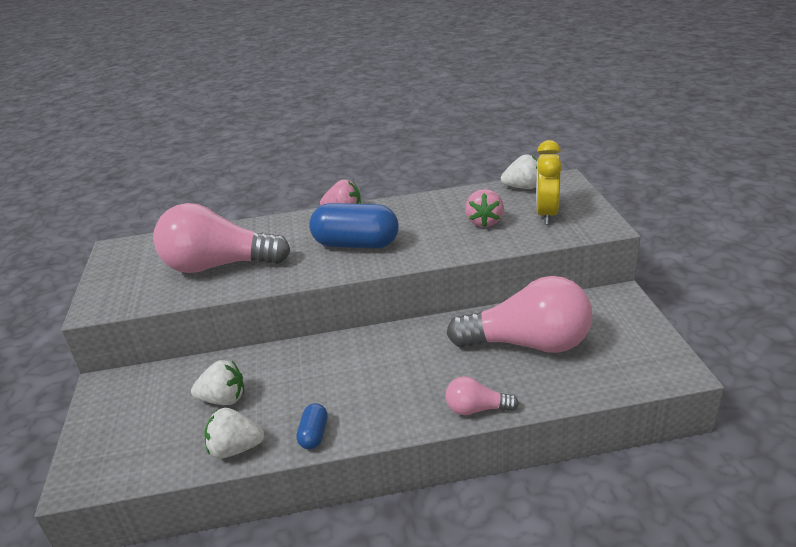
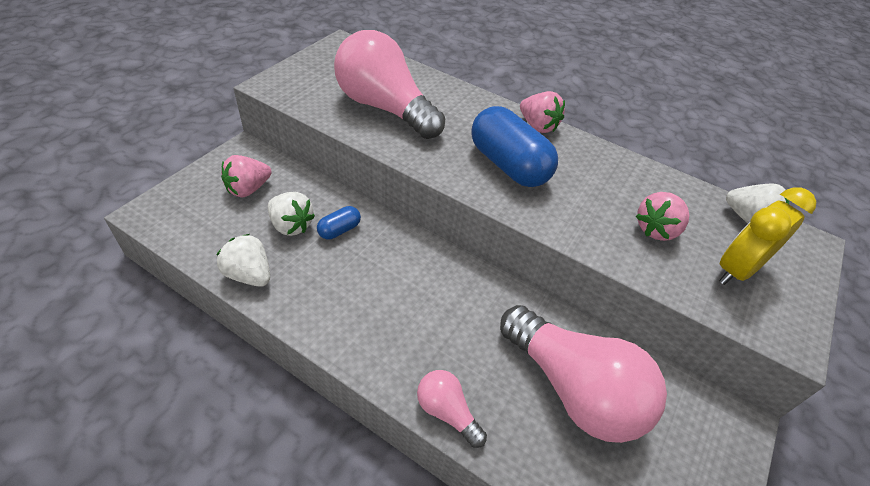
camera: 35 degrees right, 15 degrees up
blue capsule [296,403,328,449] -> blue capsule moved to [317,206,361,239]
none -> pink strawberry [221,155,272,197]

